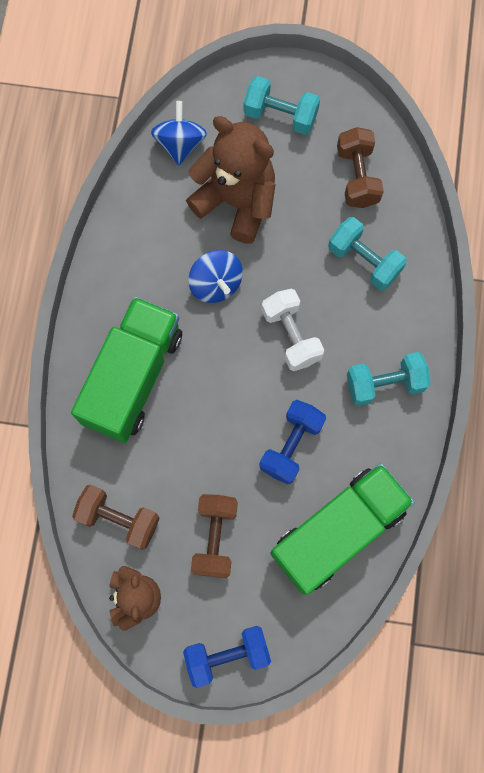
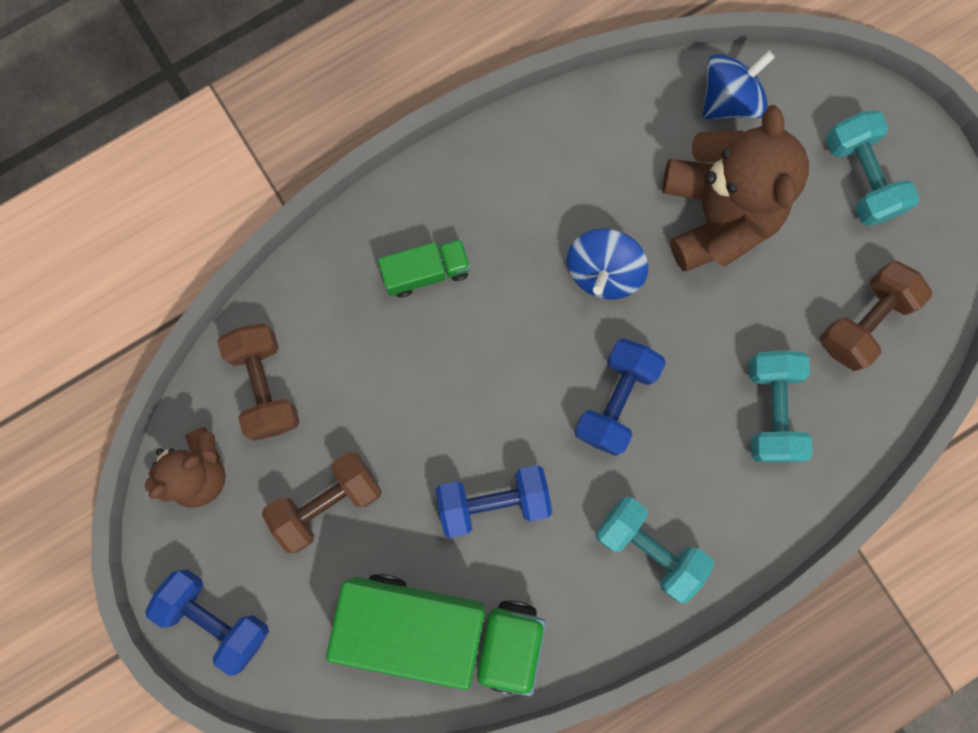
camera: 50 degrees right, 5 degrees up
green truck [71,296,182,443] -> green truck [378,239,471,297], size x0.46
white dumbbell [262,289,324,371] -> blue dumbbell [574,338,666,456]

